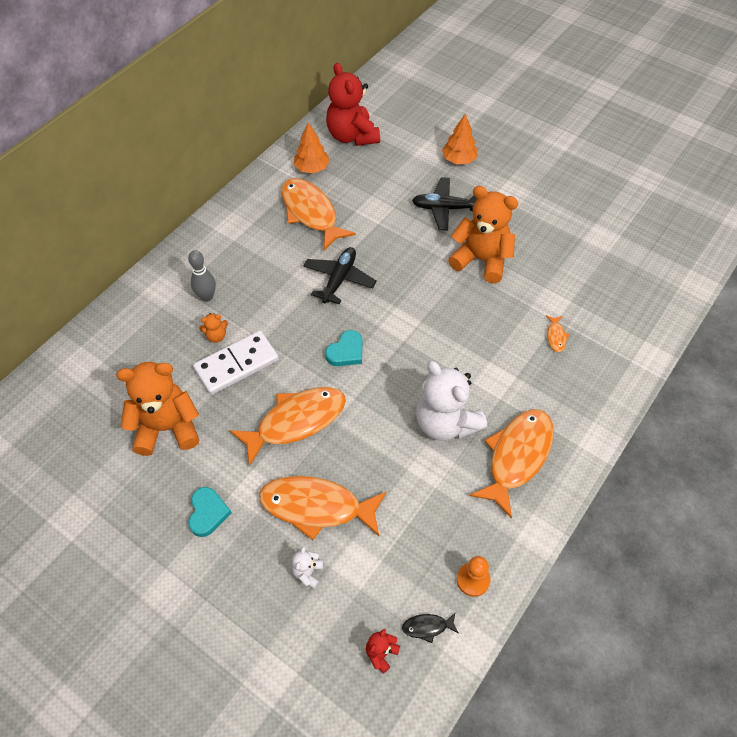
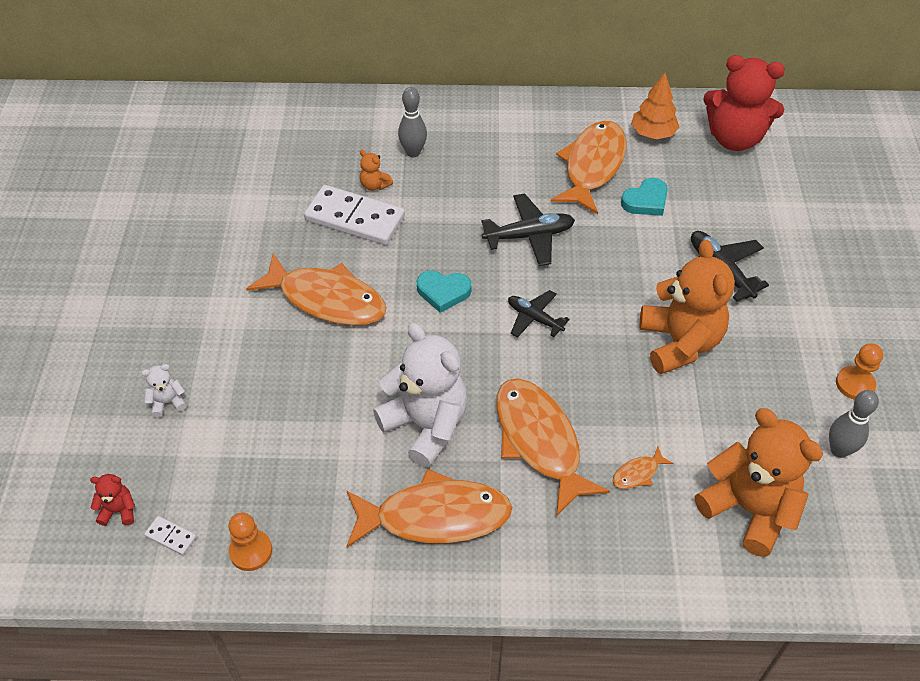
camera: 55 degrees right, 5 degrees down
orange teddy bear [116,362,199,456] -> orange teddy bear moved to [695,408,823,557]
turquoise heart [188,487,231,537] -> turquoise heart moved to [621,178,668,216]
orange fish [259,476,387,540] -> orange fish moved to [496,379,610,516]
red teddy bear [326,63,380,146] -> red teddy bear turned 105 degrees counterclockwise [703,55,785,151]
black fish [402,612,459,643] -> white domino [144,516,197,555]
white teddy bear [416,361,487,441] -> white teddy bear turned 120 degrees clockwise [373,323,467,468]
orange tree [442,114,478,164] -> none
none -> black plane [508,290,570,338]
none -> grey bowling pin [829,390,879,458]
none -> orange pawn [836,343,883,400]

